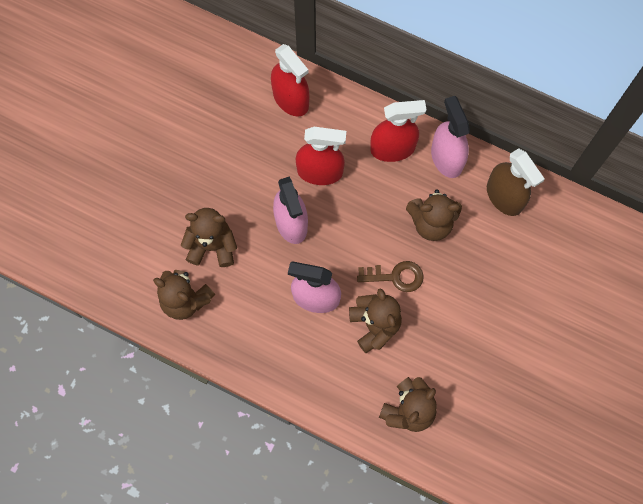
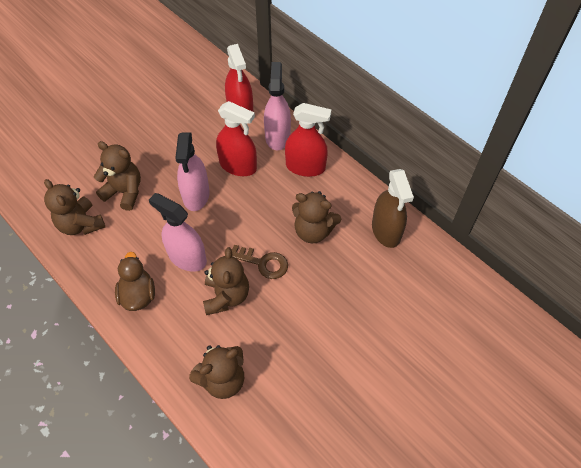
camera: 20 degrees right, 15 degrees down
pink spray bottle [431,96,470,178] -> pink spray bottle moved to [264,62,291,150]
none -> brown duck [115,252,155,311]

